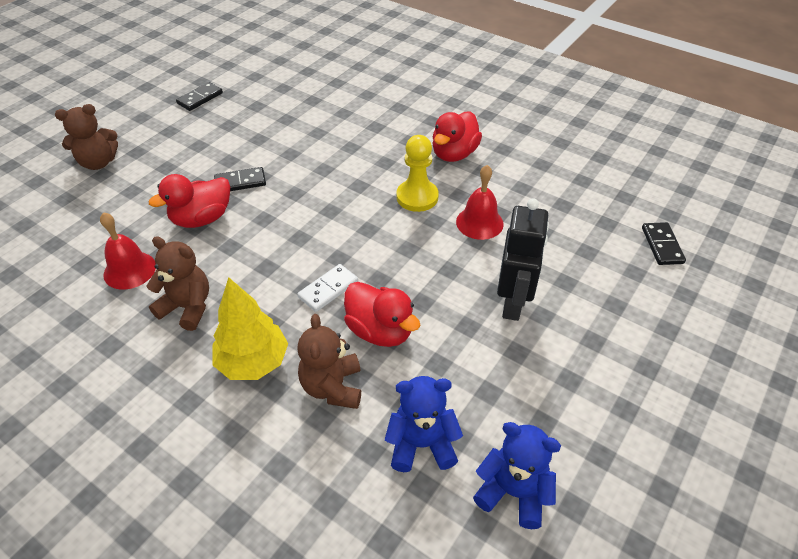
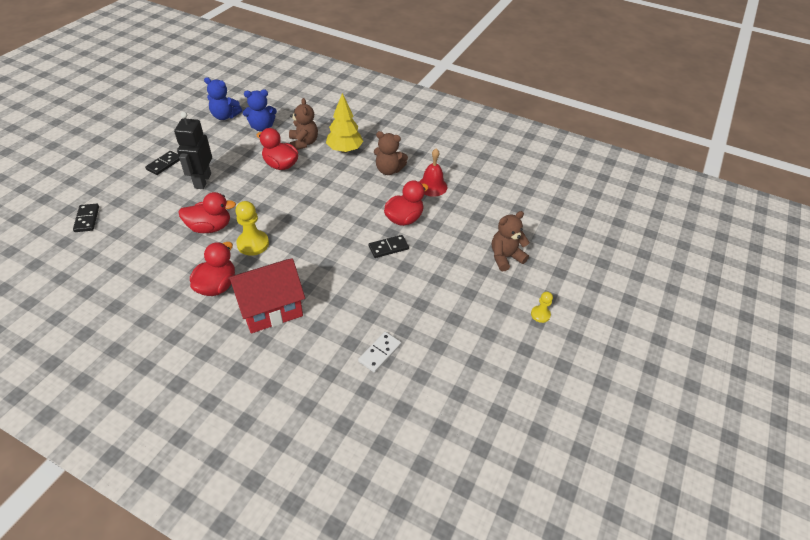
camera: 170 degrees right, 0 degrees up
black domino [176,82,223,111] -> black domino moved to [145,151,180,175]
white domino [297,264,358,312] -> white domino moved to [358,332,401,373]
red bell [456,165,504,240] -> red duck [178,192,236,233]
none -> red house [228,259,305,333]
none -> yellow pawn [531,292,553,323]

